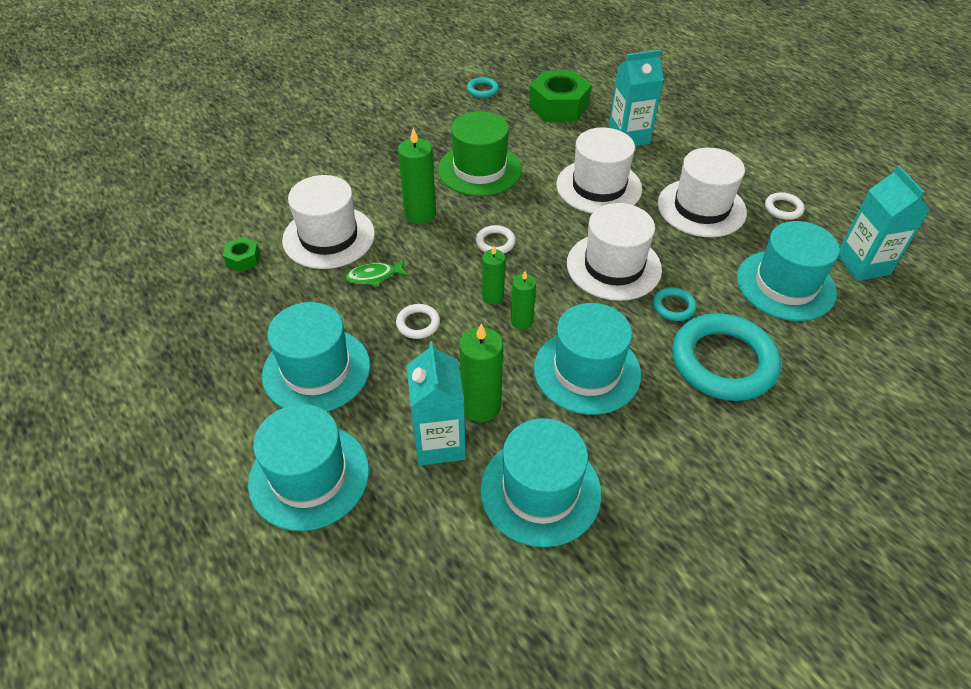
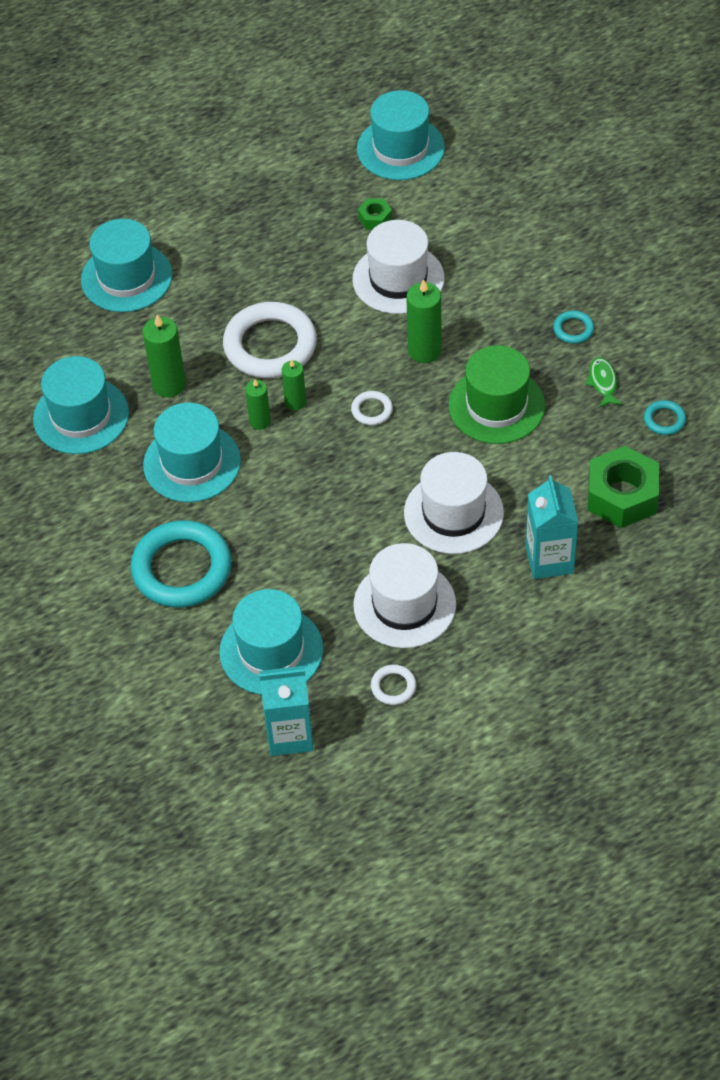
camera: 100 degrees right, 5 degrees up
turquoise hat [262,302,370,412] -> turquoise hat moved to [357,90,445,180]
green fish [345,259,409,287] -> green fish moved to [585,357,622,408]
white ring [396,304,440,339] -> white ring [223,302,317,378], size x2.31
turquoise carton [407,341,466,466] -> none
white hat [567,203,662,301] -> none
turquoise ring [653,287,696,321] -> turquoise ring moved to [553,311,594,344]

